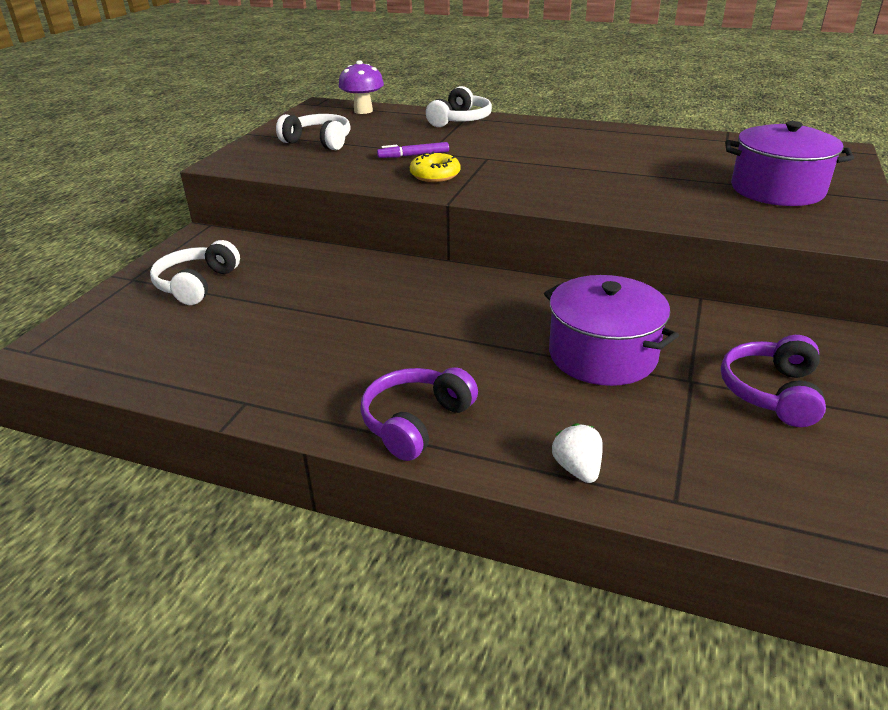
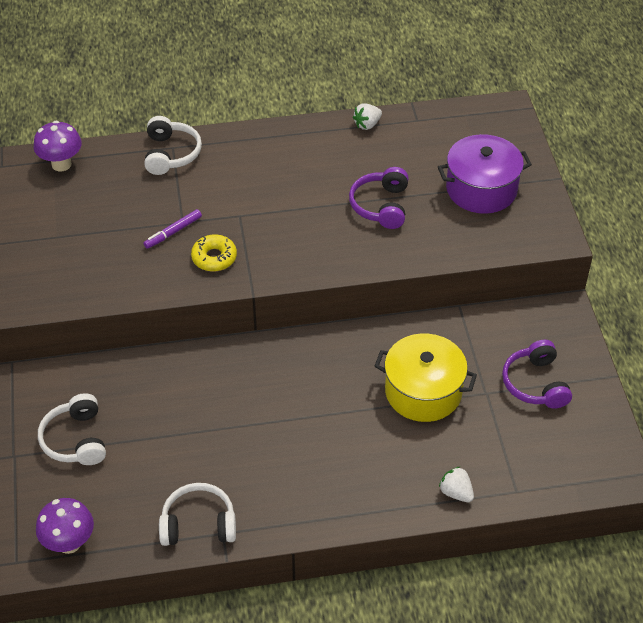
camera: 30 degrees left, 15 degrees up
white headphones [276,114,351,150] -> white headphones moved to [159,483,236,546]
purple headphones [360,367,478,461] -> purple headphones moved to [349,167,409,229]
purple pot [544,275,679,386] -> yellow pot [375,333,477,422]
none -> purple mushroom [36,498,94,554]
none -> white strawberry [353,103,382,130]

